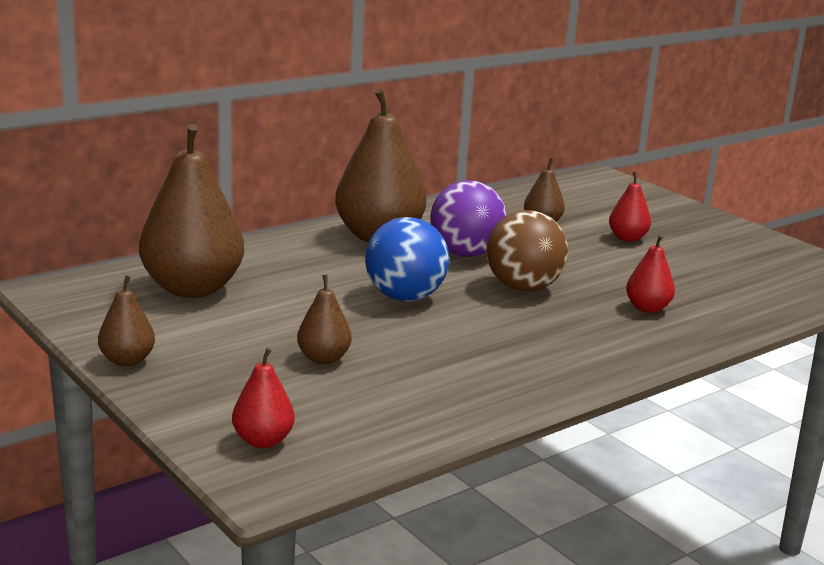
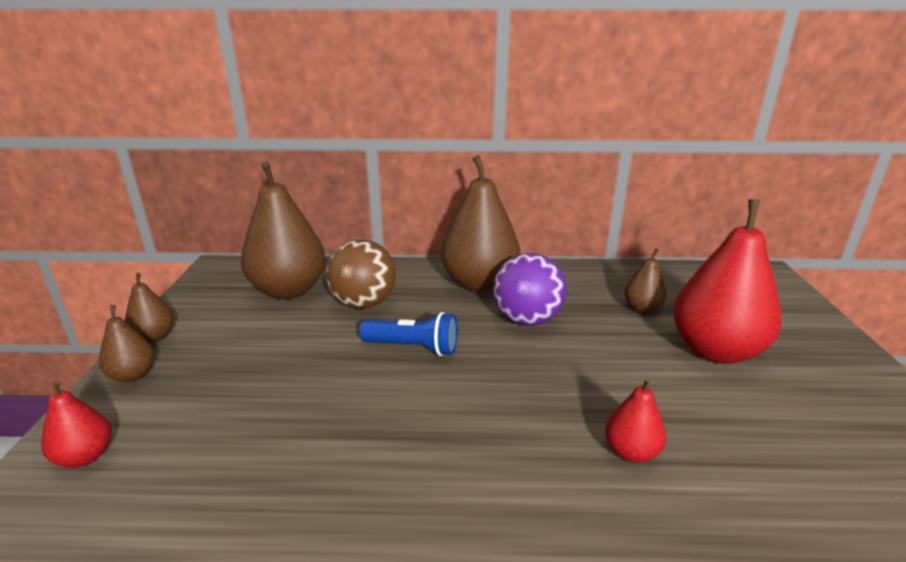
camera: 40 degrees right, 5 degrees up
brown pear [297,275,352,364] -> brown pear moved to [99,305,155,382]
blue ball [365,217,449,301] -> blue flashlight [359,312,458,356]
brown ball [486,210,568,291] -> brown ball moved to [326,240,396,309]
red pear [609,172,651,242] -> red pear [673,199,782,364], size x2.11

